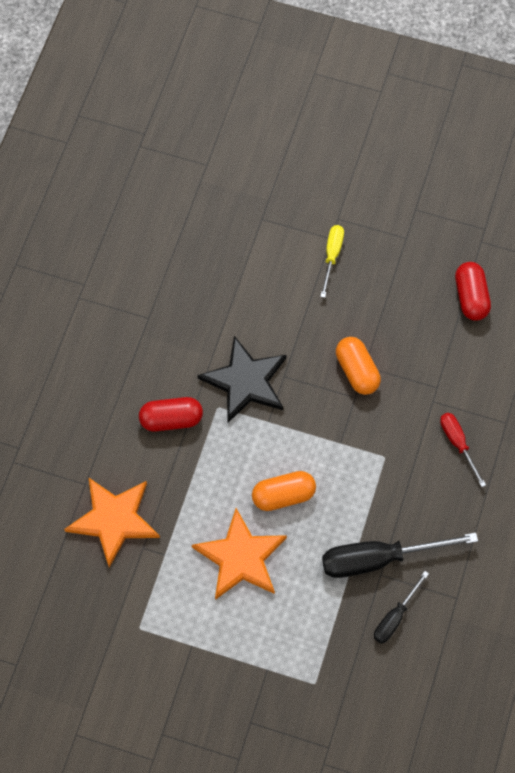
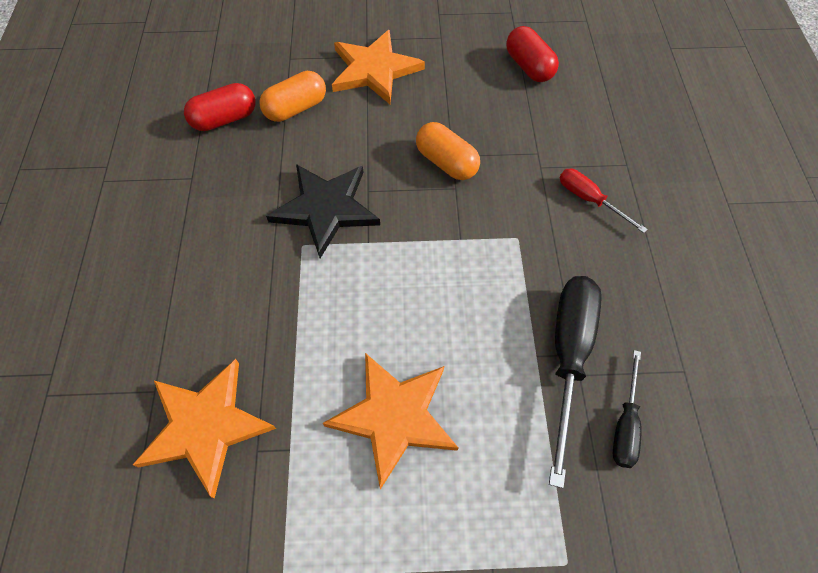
camera: 20 degrees left, 5 degrees down
red capsule [139,397,203,432] -> red capsule moved to [184,83,256,131]
orange capsule [252,471,316,511] -> orange capsule moved to [259,71,326,122]
yellow screwdriver [320,225,344,298] -> orange star [332,30,425,104]
black screwdriver [322,533,478,578] -> black screwdriver turned 135 degrees clockwise [549,276,602,488]

